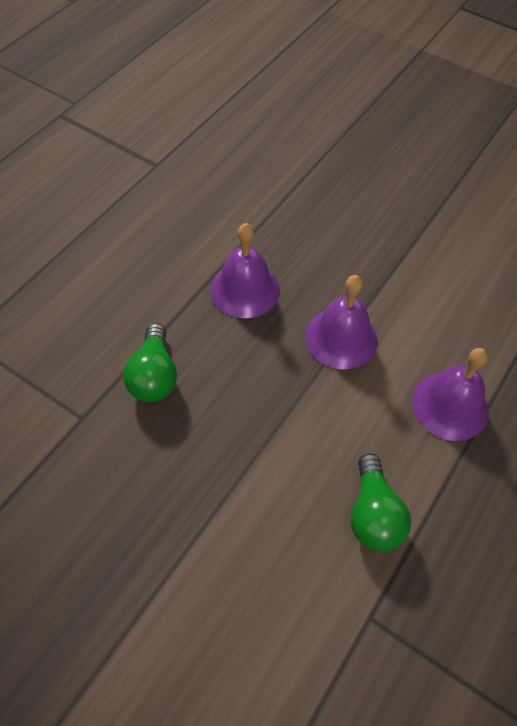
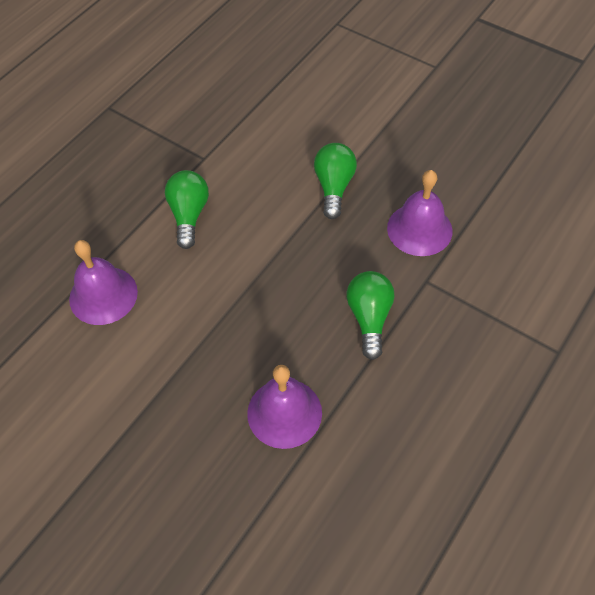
camera: 175 degrees left, 0 degrees up
purple bell [305,275,377,370] -> purple bell moved to [387,170,453,256]
none -> green light bulb [314,143,357,219]

